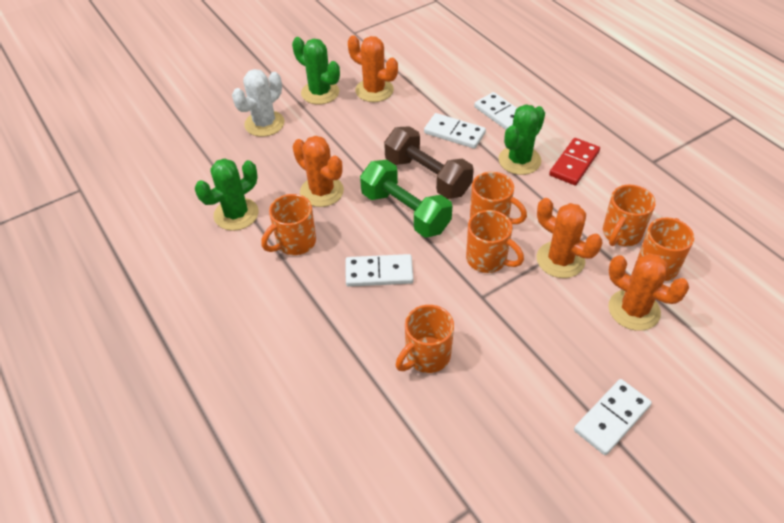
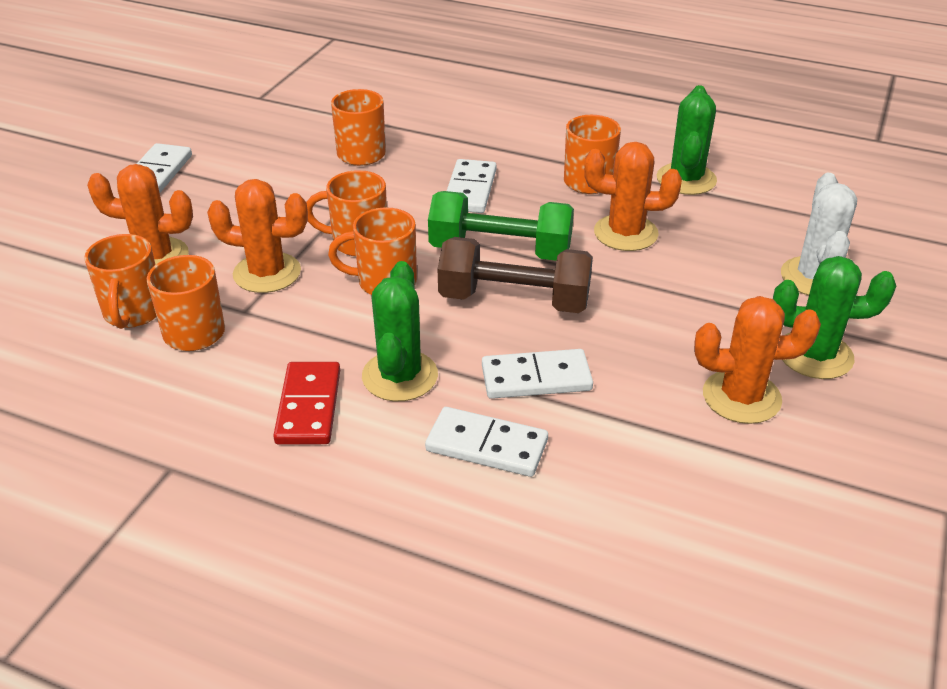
camera: 145 degrees right, 10 degrees down
white domino [346,254,413,287] -> white domino turned 45 degrees counterclockwise [447,159,497,213]

